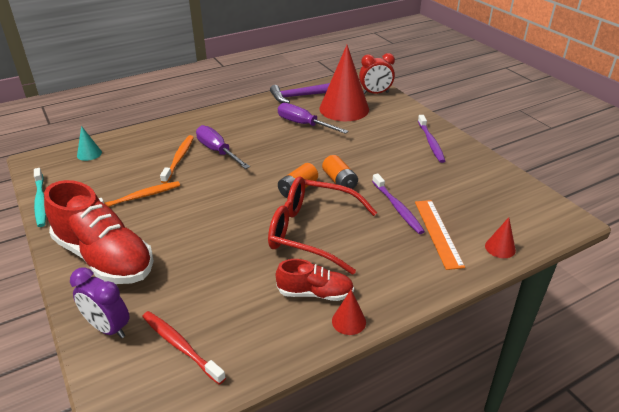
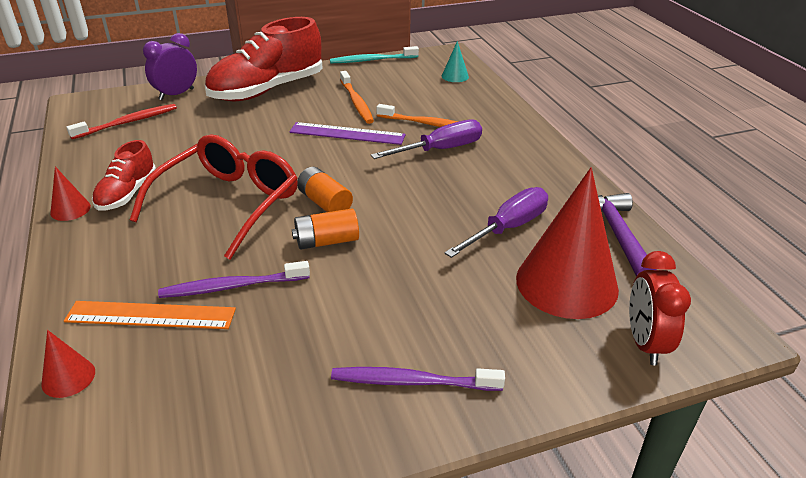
camera: 100 degrees right, 0 degrees up
none -> purple ruler [289,122,406,145]

